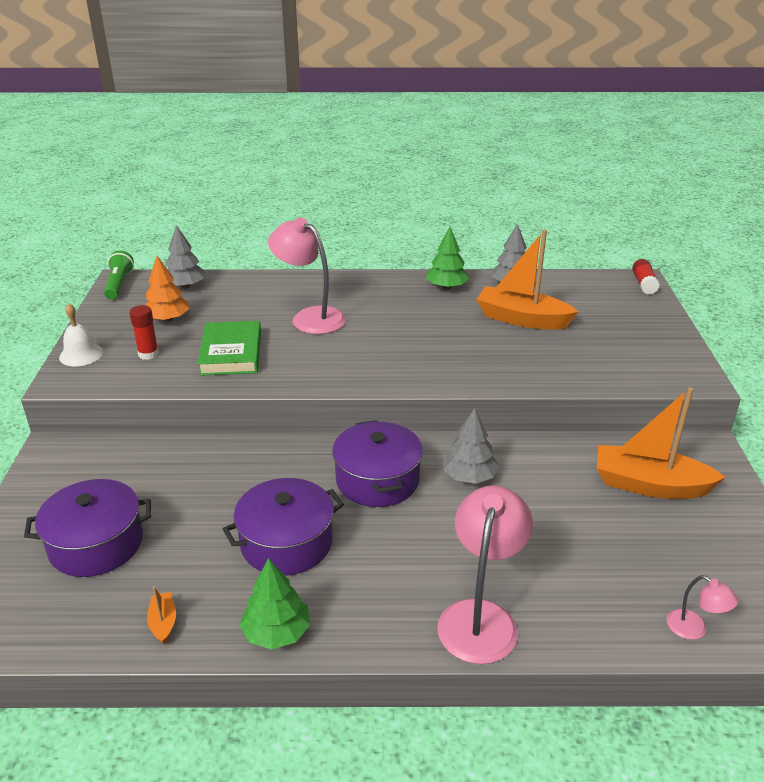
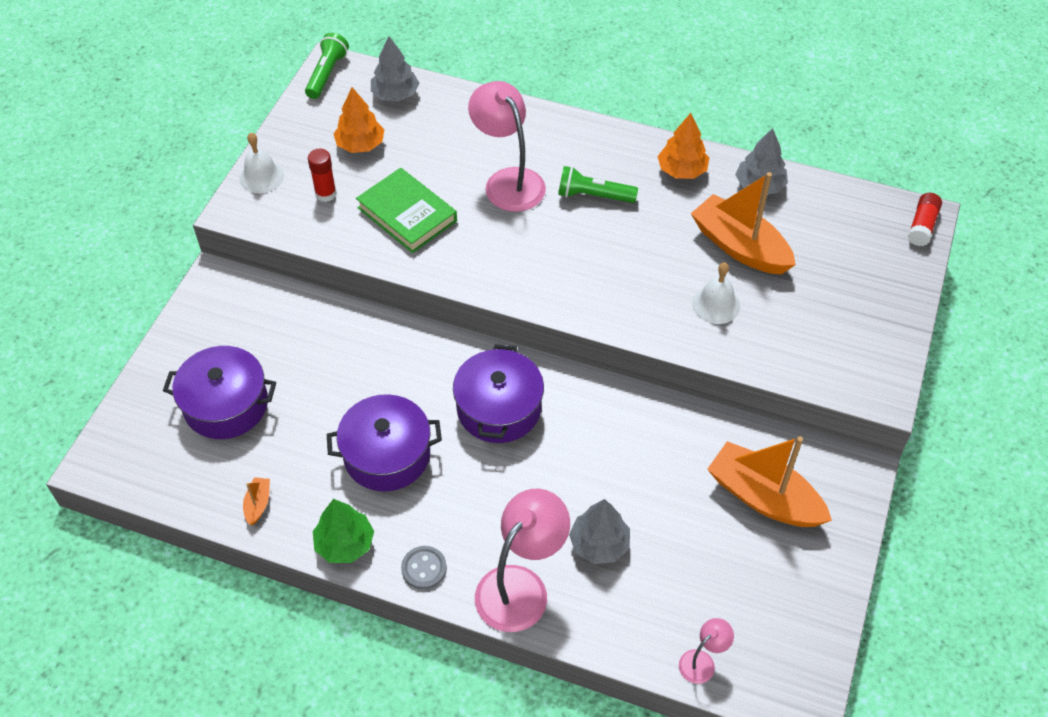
camera: 20 degrees right, 20 degrees up
green book [197,321,261,376] -> green book turned 60 degrees counterclockwise [356,168,457,253]
green tree [426,227,469,289] -> orange tree [657,113,709,179]
grey tree [443,408,499,484] -> grey tree moved to [569,499,630,564]
pink lamp [667,575,738,640] -> pink lamp turned 105 degrees counterclockwise [679,618,734,684]
none -> grey button [401,546,447,590]
none -> green flashlight [558,166,638,203]
none -> white bell [692,262,740,324]

